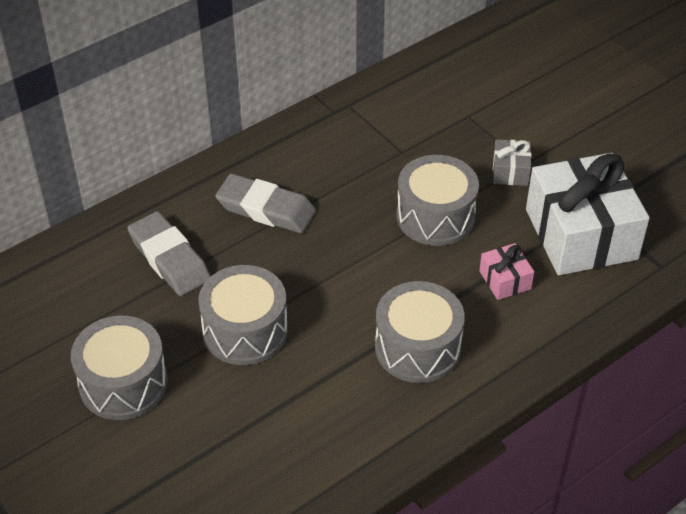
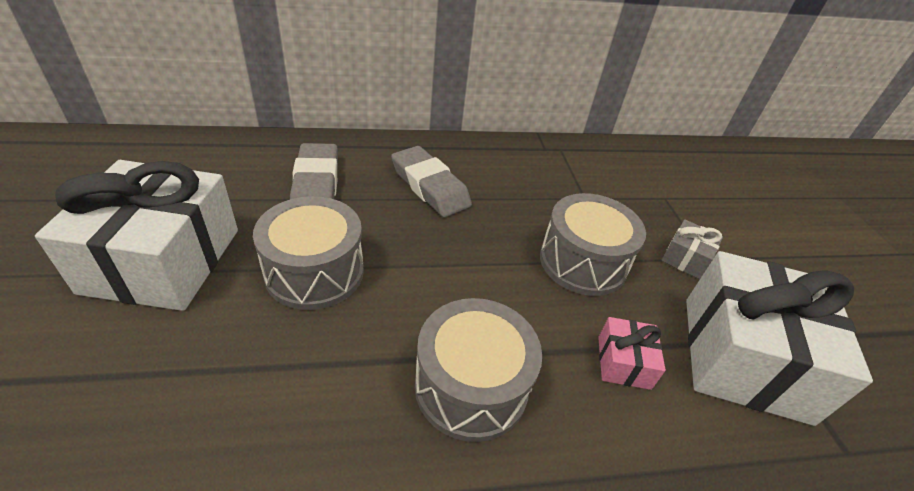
camera: 25 degrees right, 5 degrees down
grey drum [71,316,168,420] -> white gift [35,160,238,311]

